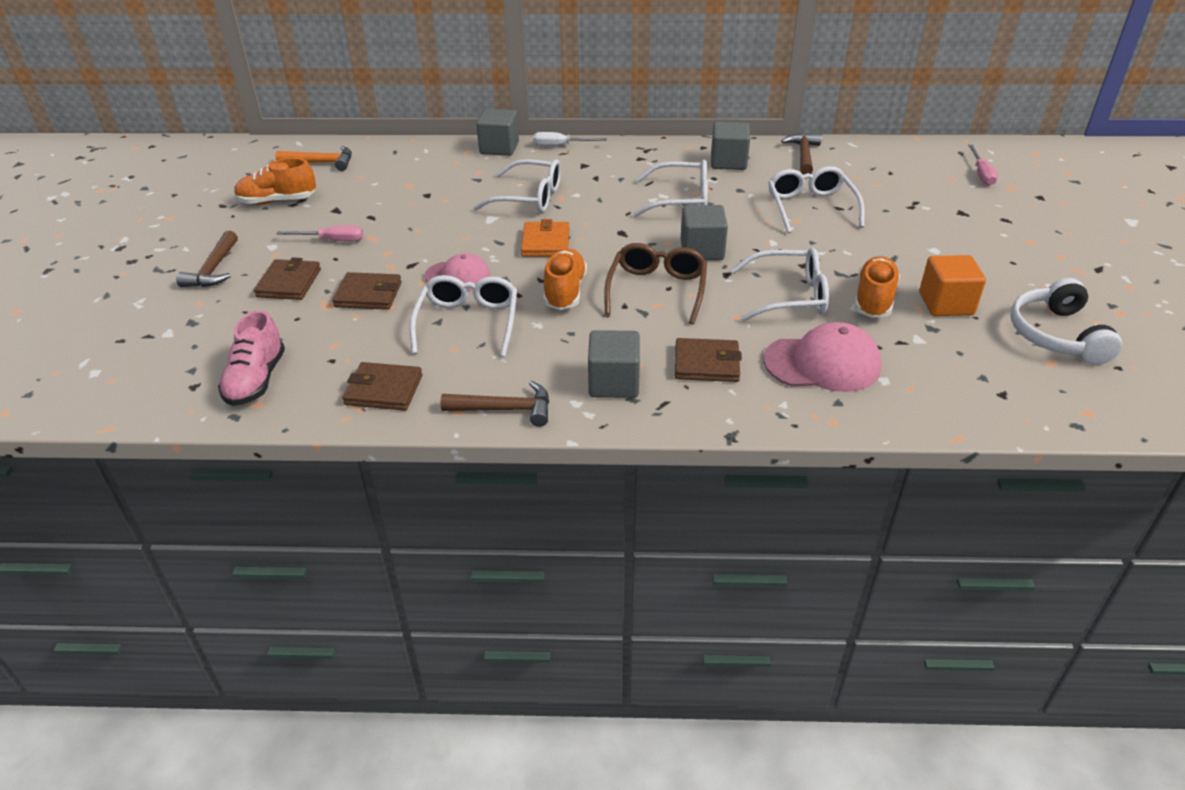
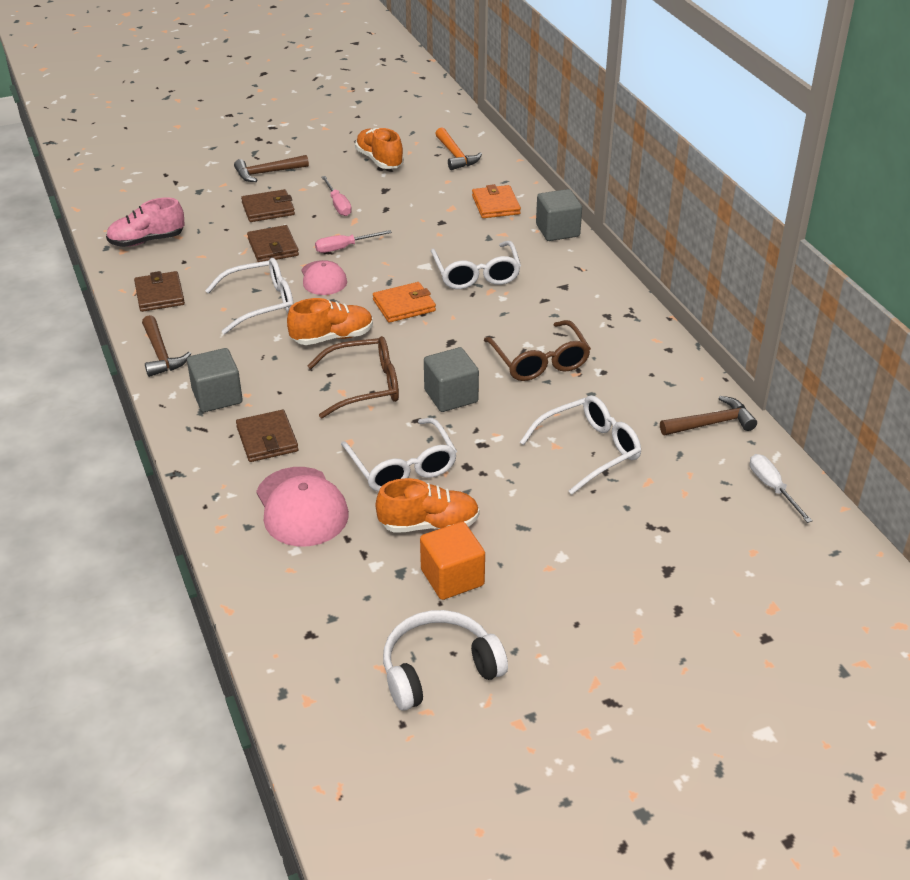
camera: 65 degrees right, 0 degrees up
white screwdriver [533,132,607,146] -> white screwdriver moved to [750,454,812,523]
white glasses [633,160,708,217] -> brown glasses [484,320,591,381]
grey cube [711,122,750,170] -> none
pink screwdriver [968,145,998,186] -> pink screwdriver moved to [315,230,392,253]
none -> orange wallet [472,184,521,218]

